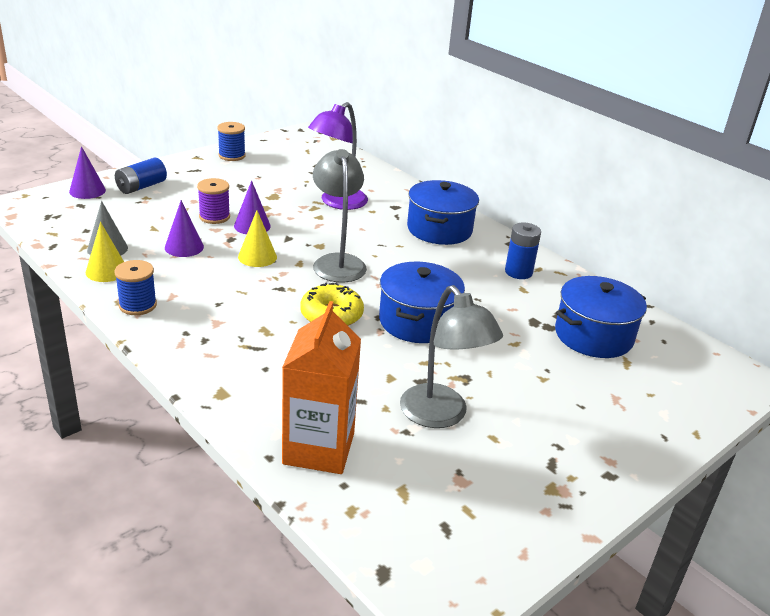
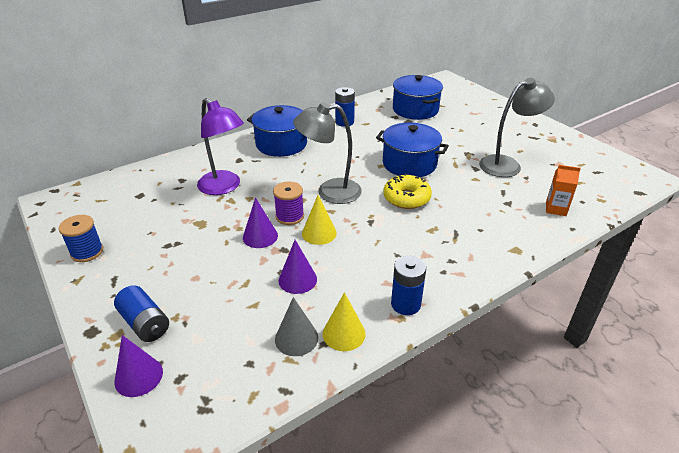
camera: 80 degrees left, 5 degrees up
blue spool [114,260,157,315] -> blue battery [391,256,426,315]
purple spool [197,178,230,224] -> purple spool moved to [273,181,304,225]
orange carton [282,301,361,474] -> orange carton [546,165,581,216], size x0.51

